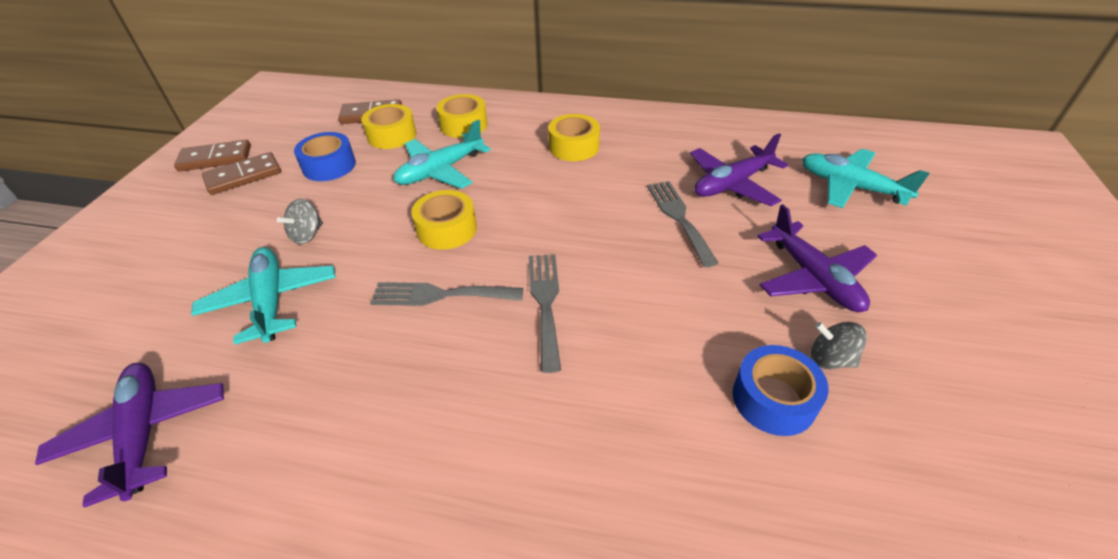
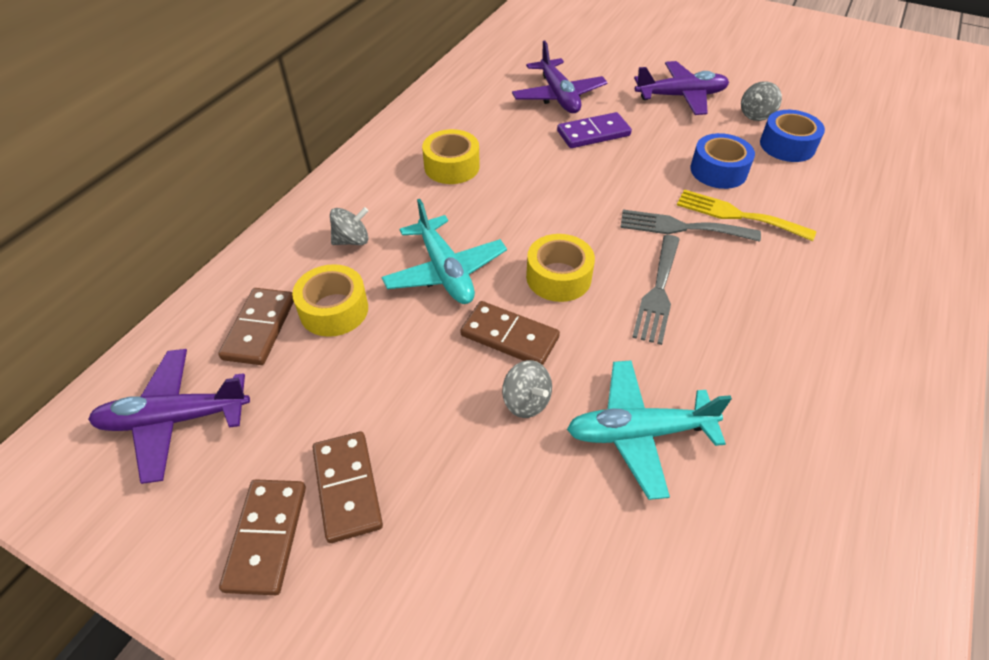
camera: 75 degrees left, 5 degrees up
purple plane [35,363,224,508] -> purple plane moved to [88,349,250,484]
blue tape [294,132,356,181] -> blue tape moved to [690,133,755,189]
yellow tape [436,94,488,138] -> grey spinning top [330,207,368,245]
grey fork [647,181,719,267] -> purple domino [557,112,632,148]
turquoise plane [802,149,930,208] -> none
none -> brown domino [460,301,560,365]
none -> yellow fork [677,189,816,241]

